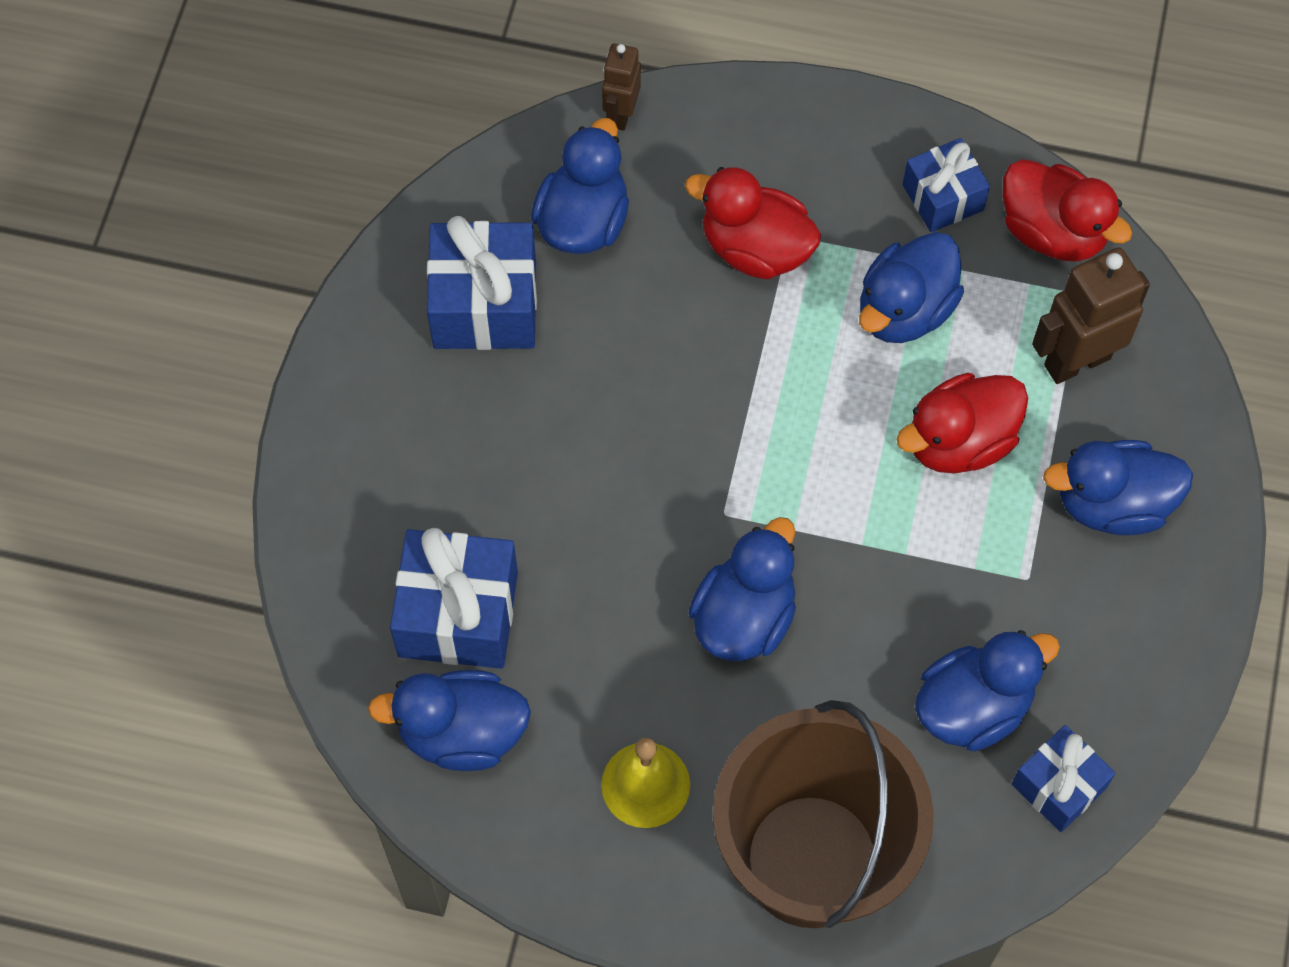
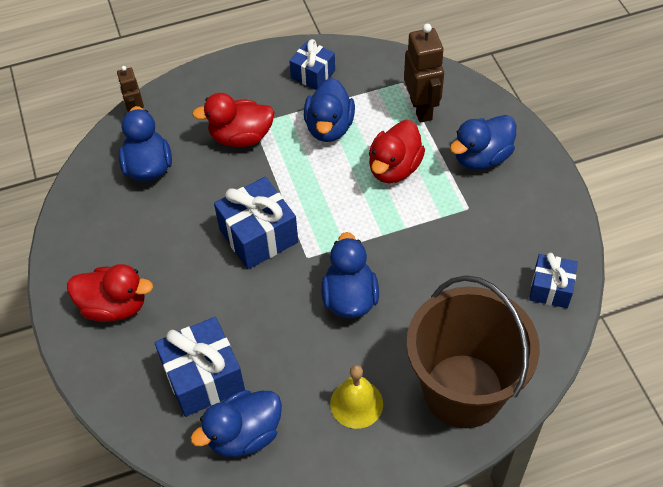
camera: 30 degrees left, 10 degrees down
blue gift [427,216,537,350] -> blue gift moved to [214,177,298,269]
blue duck [915,630,1060,751] -> none
red duck [1003,159,1132,262] -> red duck moved to [67,264,153,322]
brown robot [1032,247,1150,384] -> brown robot turned 135 degrees clockwise [404,24,444,122]

